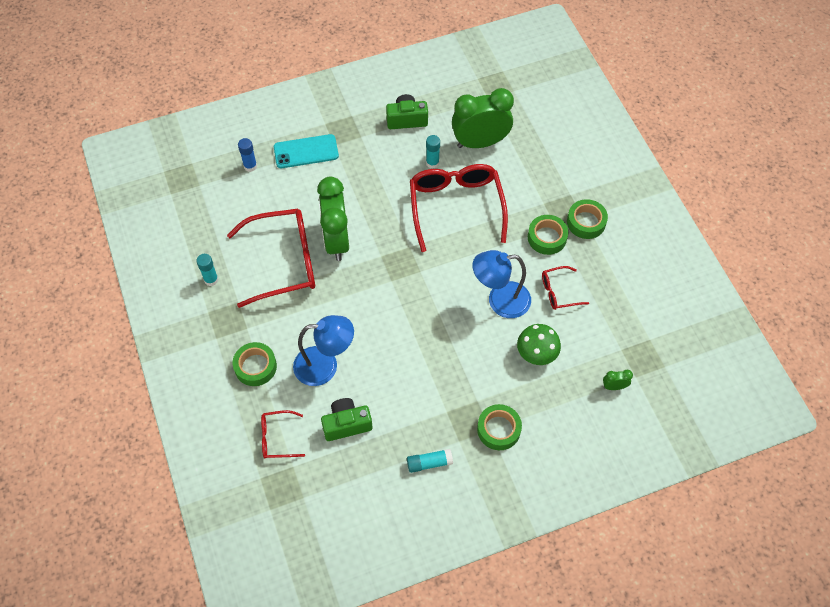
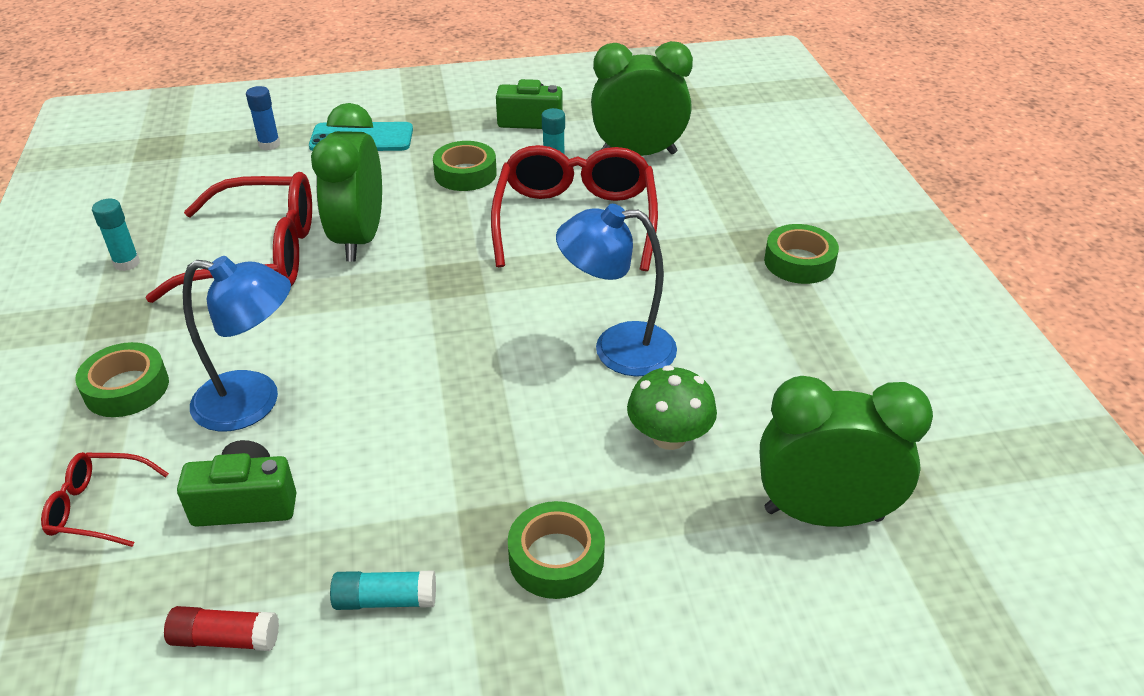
camera: 10 degrees right, 20 degrees down
green tape [528,215,568,255] -> green tape moved to [433,141,497,191]
red glasses [542,266,589,310] -> none
green clock [603,370,633,390] -> green clock [760,376,933,527], size x2.50
none -> red glue stick [164,606,279,651]

